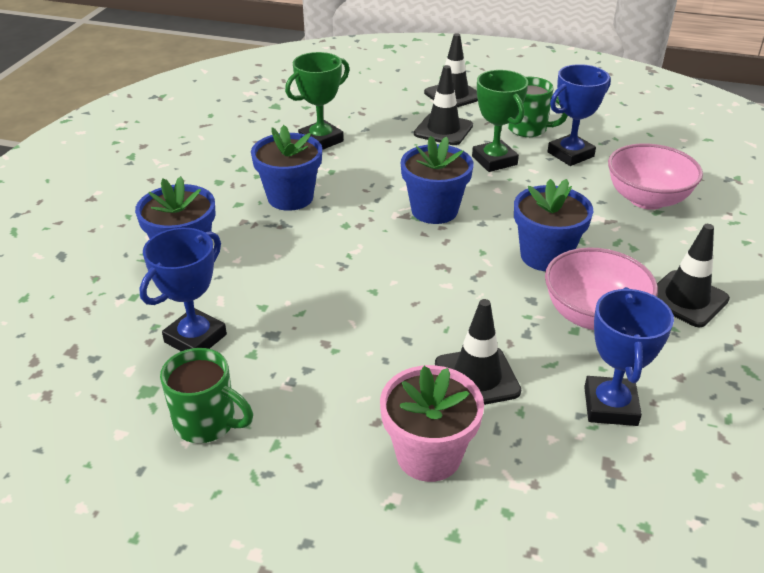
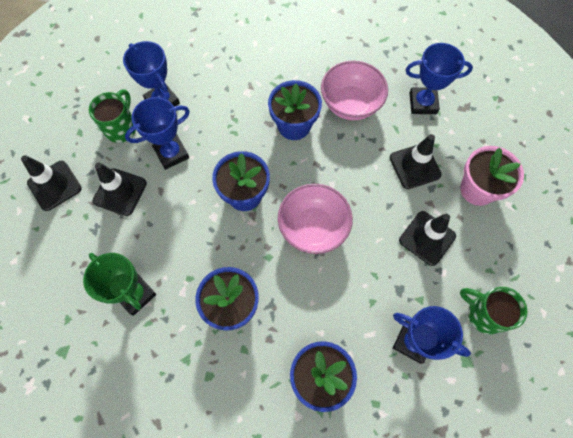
camera: 95 degrees left, 30 degrees up
green mug [160,348,253,443] -> green mug turned 75 degrees counterclockwise [460,287,527,334]
green trophy [472,70,528,172] -> blue trophy [125,97,190,170]
pink bowl [608,143,703,210] -> pink bowl moved to [278,184,353,254]
black traffic cone [657,224,730,327] -> black traffic cone moved to [399,211,456,266]

